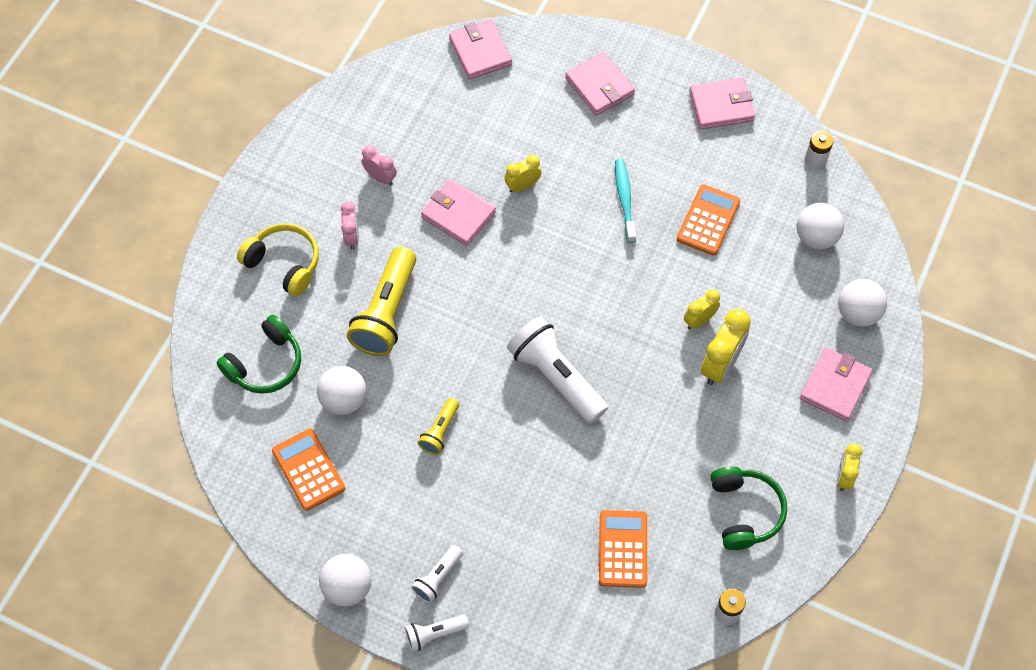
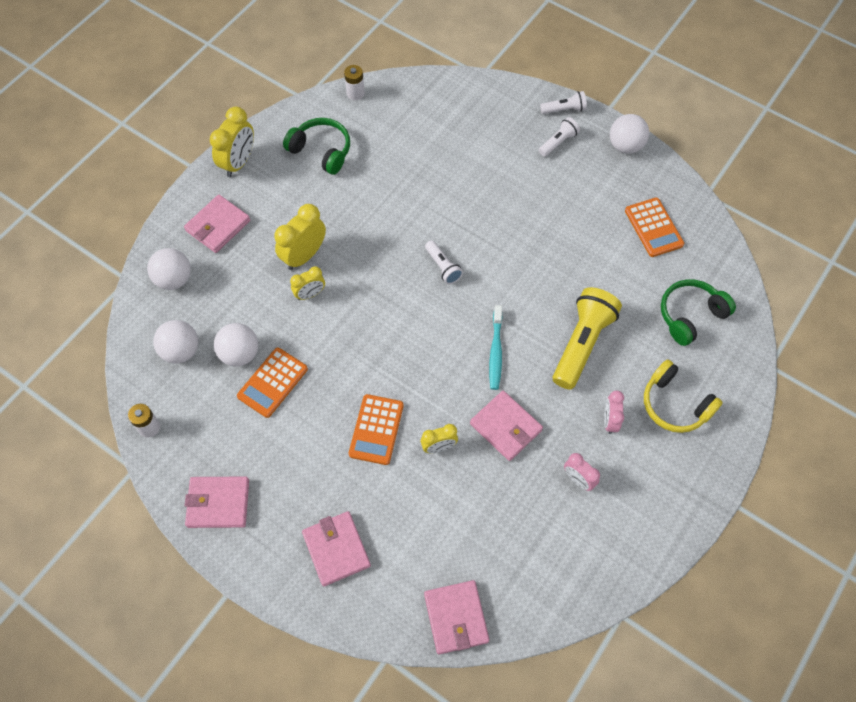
camera: 170 degrees left, 0 degrees up
white ball [317,366,366,415] -> white ball moved to [214,323,258,367]
yellow flashlight [418,398,459,455] -> none
white flashlight [507,317,608,424] -> white flashlight [425,240,463,284], size x0.51
orange calculator [599,510,647,588] -> orange calculator moved to [349,394,404,465]
turquoise toothbrush [615,159,636,243] -> turquoise toothbrush moved to [489,305,502,390]
green headphones [710,467,787,550] -> green headphones turned 120 degrees clockwise [283,118,350,175]
yellow clock [837,443,862,491] -> yellow clock [210,107,254,177], size x1.66

